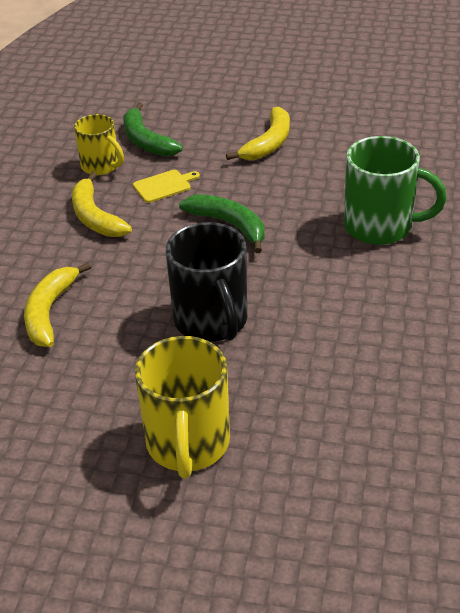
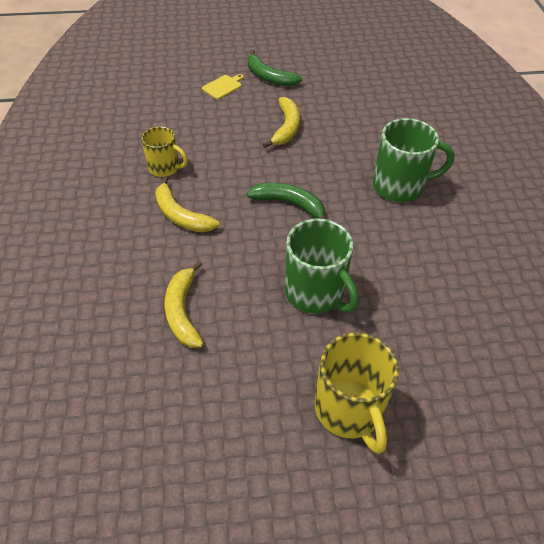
camera: 20 degrees left, 10 degrees up
green banana [123,102,183,156] -> green banana moved to [248,50,303,86]
yellow cutting board [133,170,200,203] -> yellow cutting board moved to [202,74,244,99]
black mug [166,222,247,342] -> green mug [285,218,359,314]

